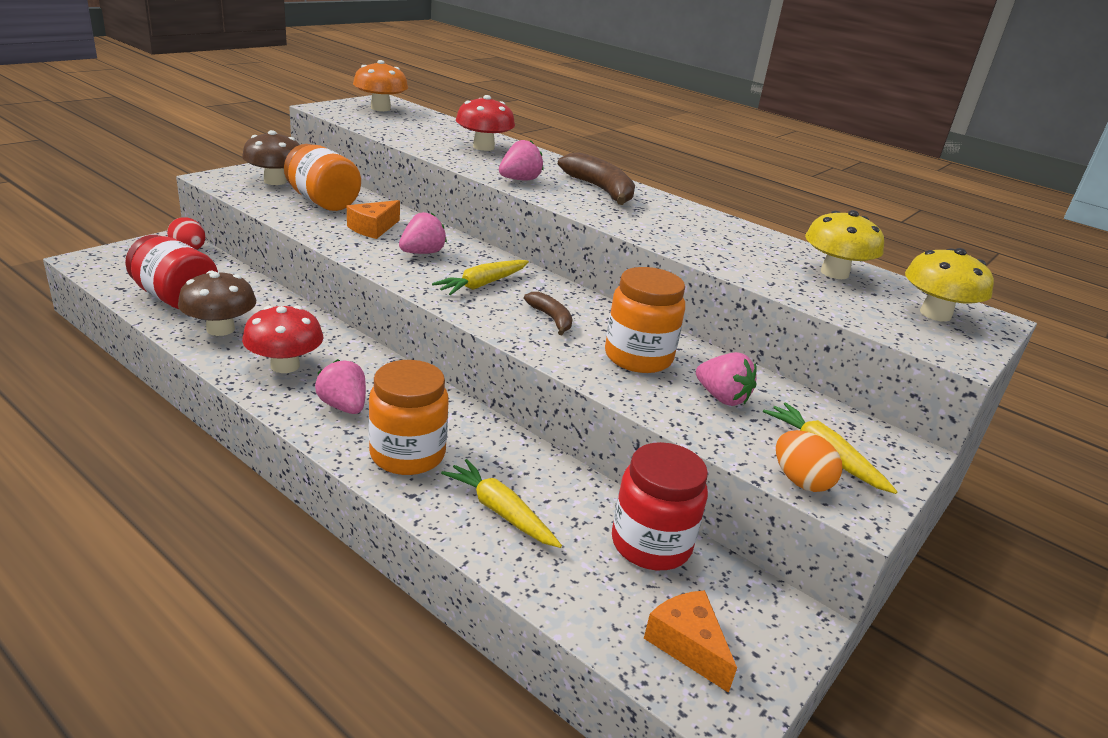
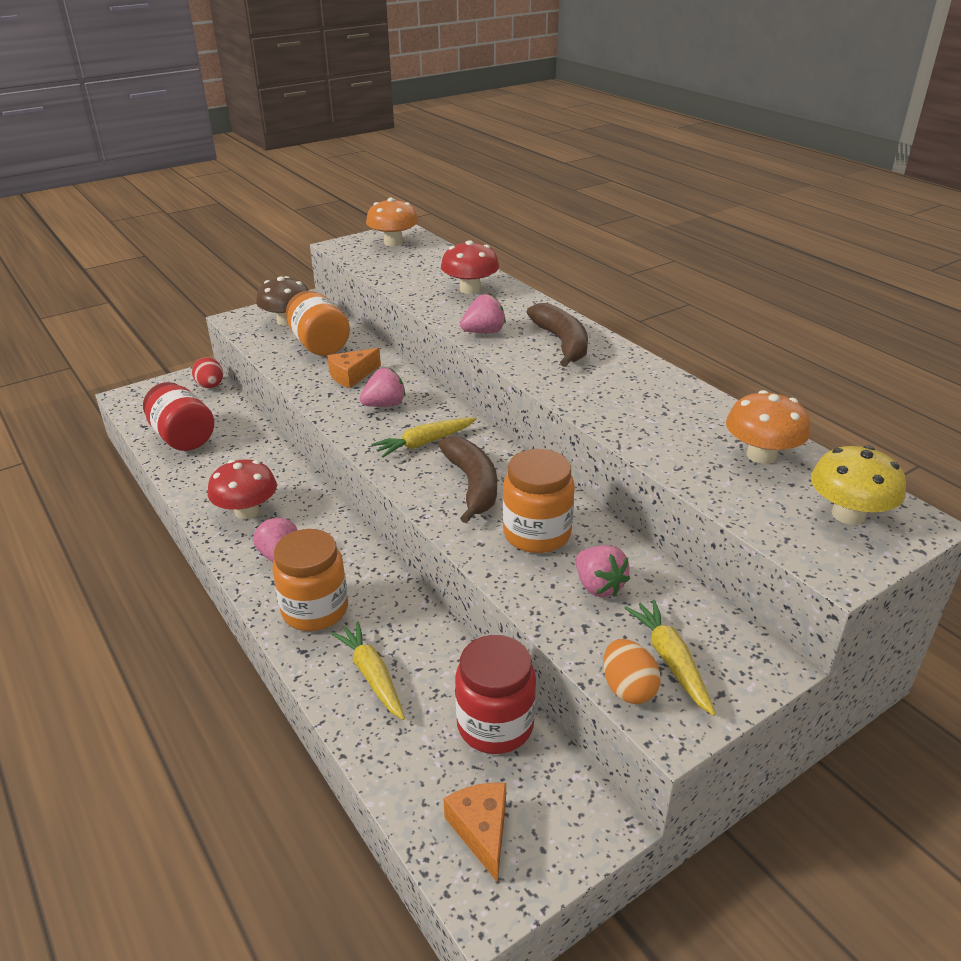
camera: 20 degrees right, 5 degrees up
brown mushroom [178,271,256,336] -> none
brown banana [524,292,572,335] -> brown banana [438,436,497,523], size x1.74
yellow mushroom [805,210,884,279] -> orange mushroom [726,390,810,464]

